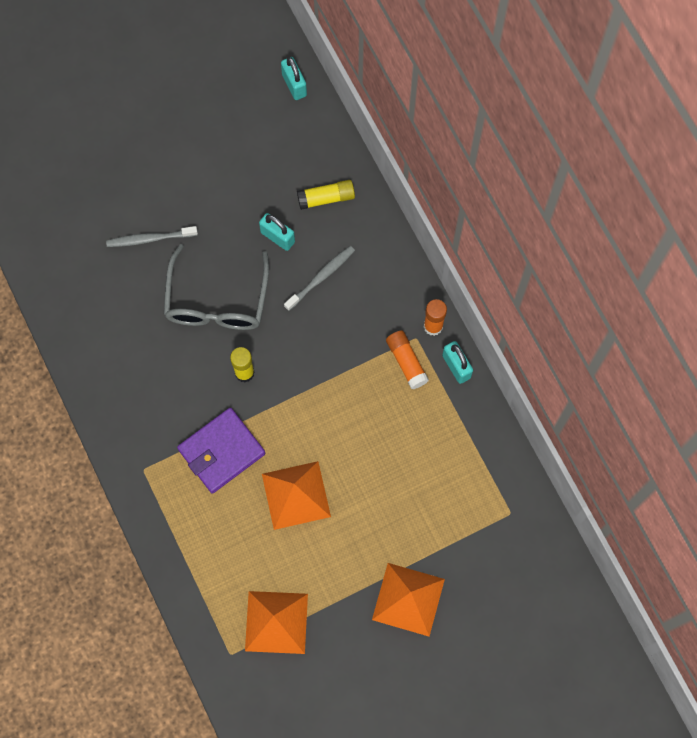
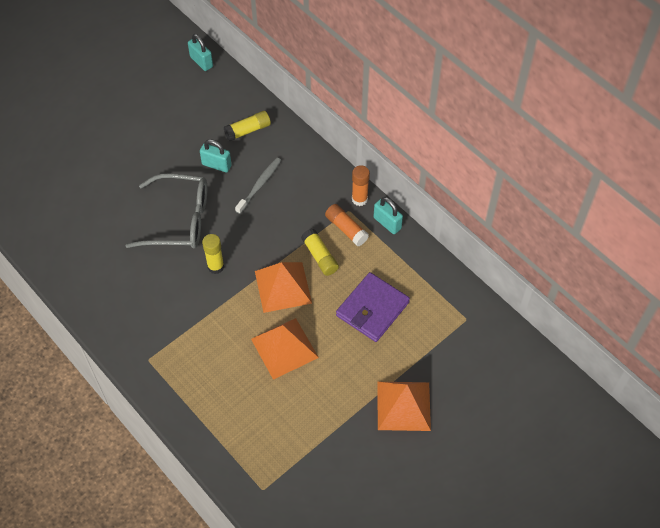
camera: 15 degrees left, 15 degrees down
grey toothbrush [106,226,198,247] -> none
grey glasses [164,244,269,330] -> grey glasses turned 75 degrees counterclockwise [125,174,207,249]
purple wallet [177,408,265,494] -> purple wallet moved to [336,272,410,342]
orange pyramid [245,591,308,654] -> orange pyramid moved to [255,262,312,313]
none -> yellow glue stick [301,229,339,276]

